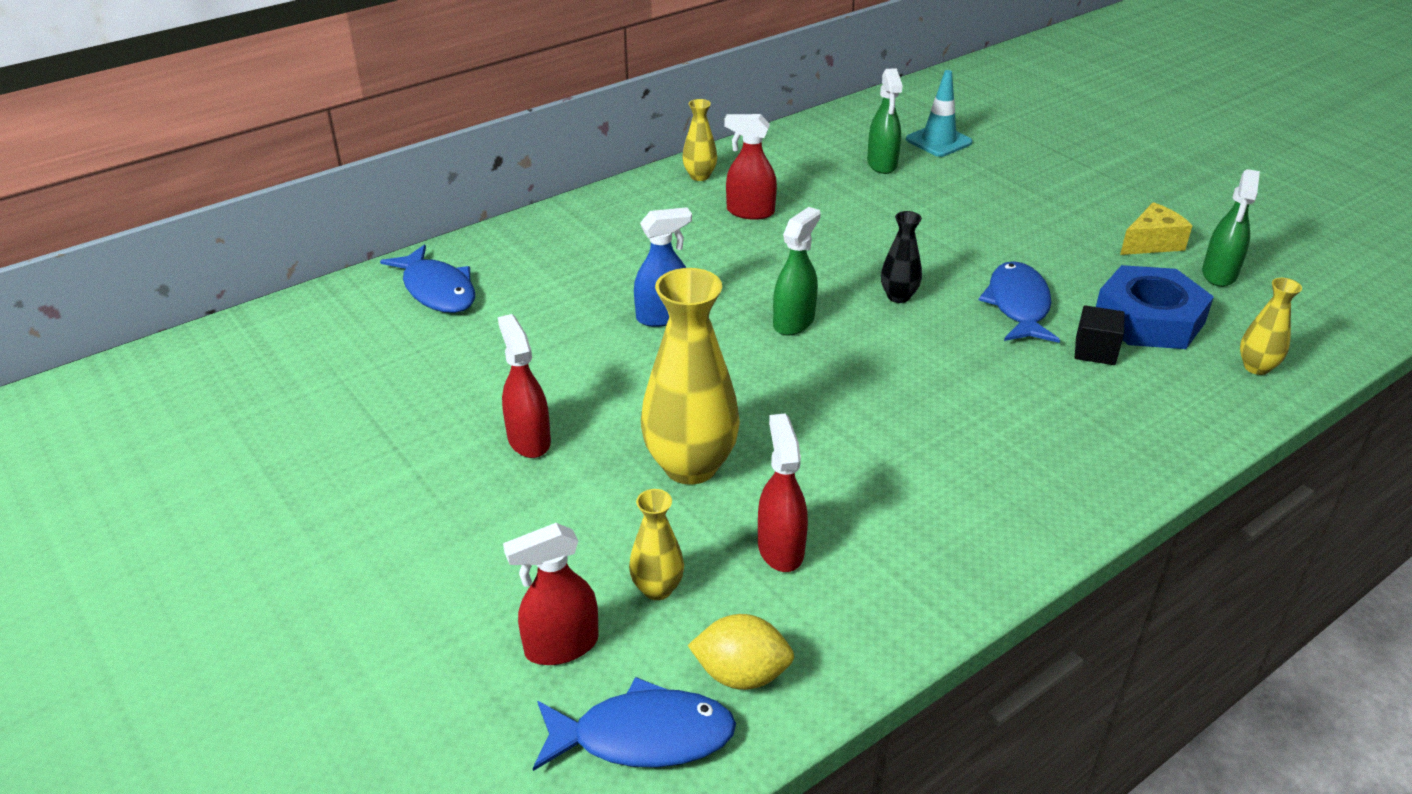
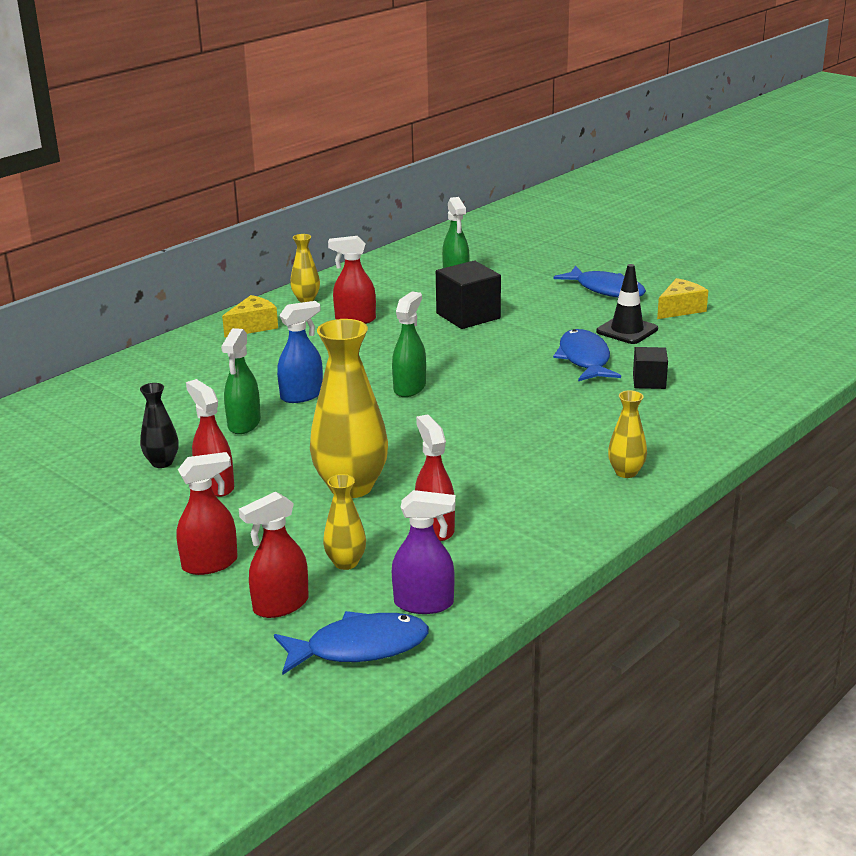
camera: 10 degrees left, 10 degrees down
blue fish [380,244,475,313] -> blue fish moved to [553,265,646,298]
yellow lemon [688,614,794,690] -> purple spray bottle [392,490,456,614]
black vase [881,211,922,303] -> black vase moved to [140,383,179,468]
turquoise traffic cone [906,70,973,157] -> none
blue nut [1096,265,1214,349] -> none
green spray bottle [1202,169,1260,287] -> green spray bottle moved to [221,328,261,434]
yellow vase [1240,278,1302,375] -> yellow vase moved to [608,390,647,478]
none -> red spray bottle [176,452,238,575]
none -> yellow cheese [222,295,278,337]
none -> black cube [436,260,501,329]
none -> black traffic cone [596,264,658,344]

